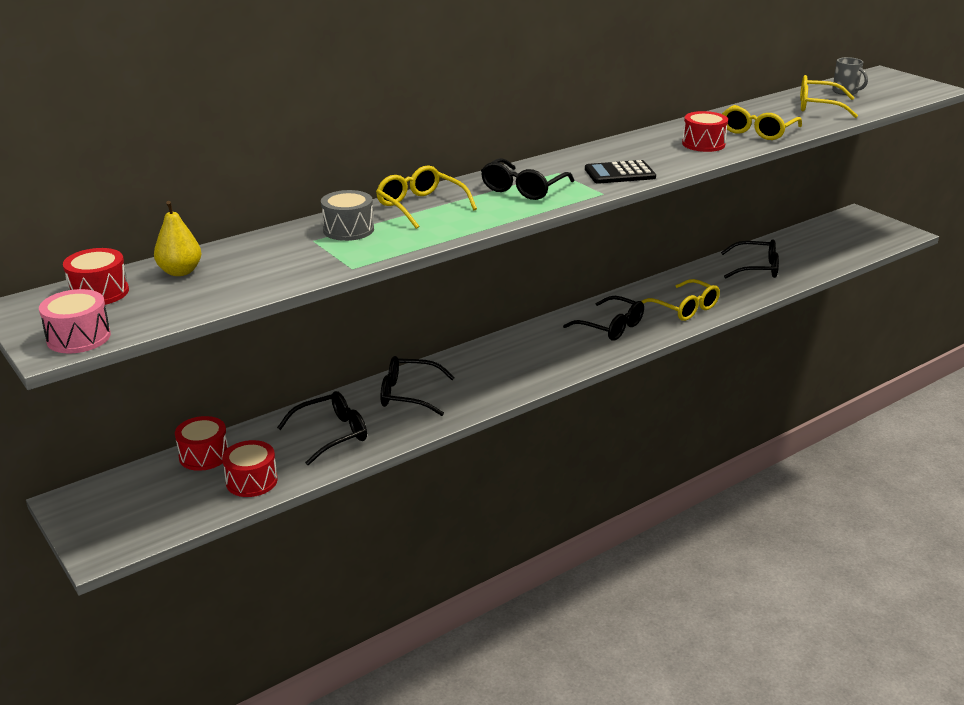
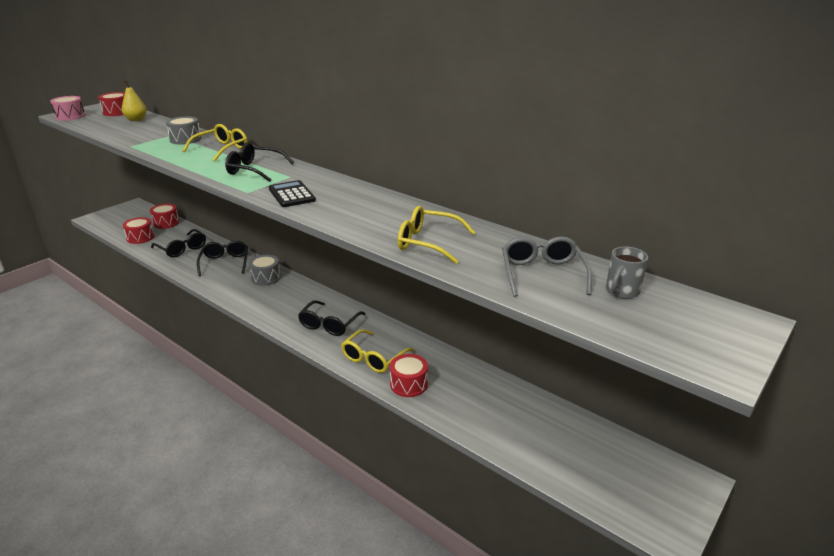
camera: 75 degrees right, 0 degrees up
red drum [682,111,728,152] -> red drum moved to [390,354,428,397]
black glasses [721,239,779,279] -> none
yellow glasses [800,75,858,118] -> grey glasses [502,236,592,297]
none -> grey drum [249,255,281,285]

